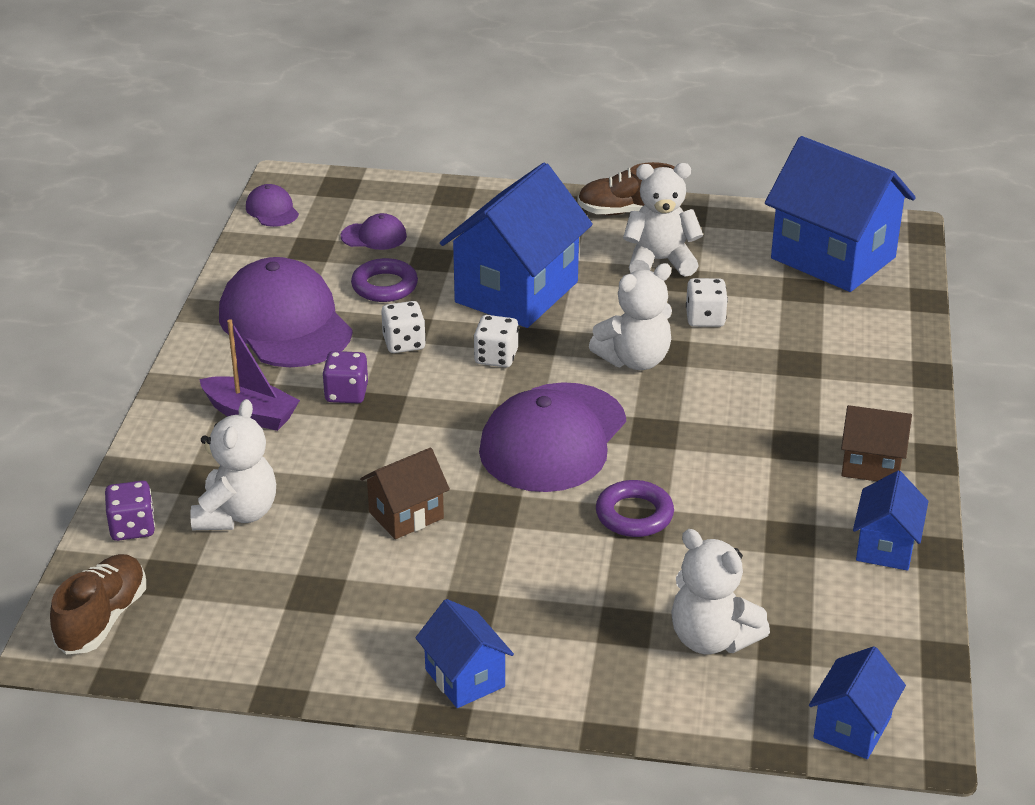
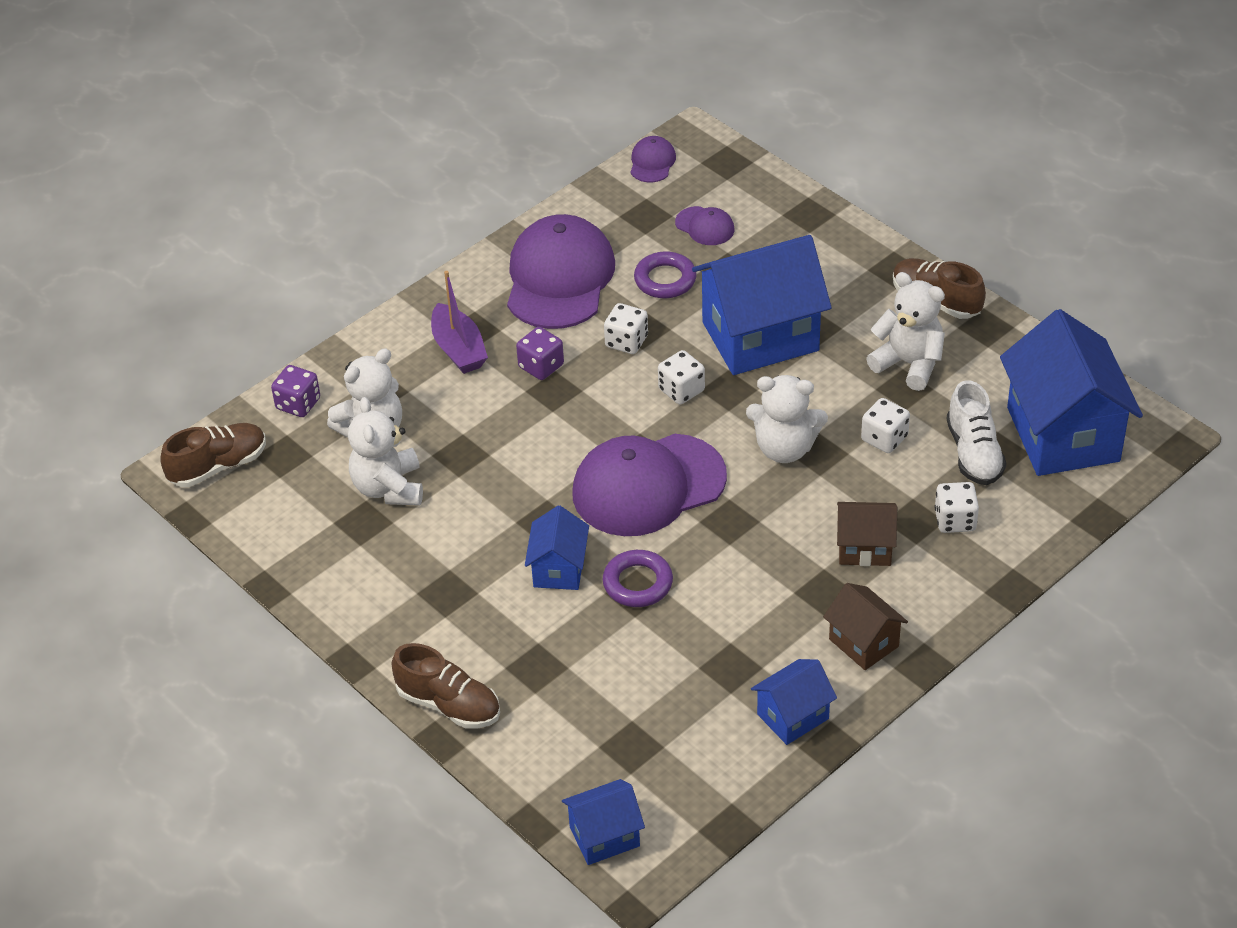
camera: 40 degrees right, 10 degrees up
brown house [360,448,450,539] -> brown house moved to [837,502,897,566]
blue house [415,599,514,708] -> blue house moved to [525,505,589,590]
white teddy bear [671,529,770,654] -> white teddy bear moved to [348,397,423,506]
none -> brown shoe [392,643,500,729]
none -> white dice [935,482,979,533]
none -> white shoe [946,380,1007,485]

